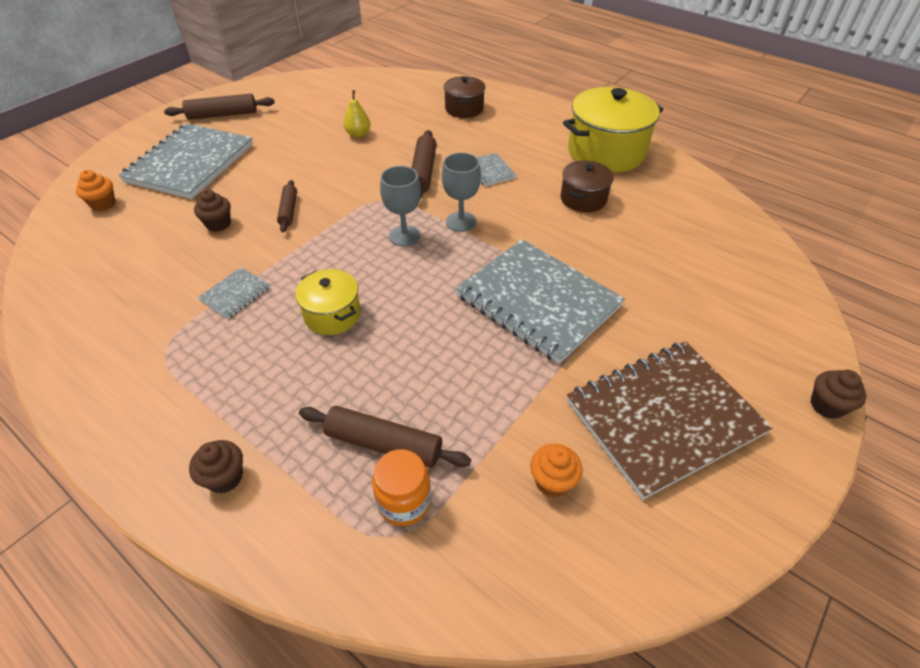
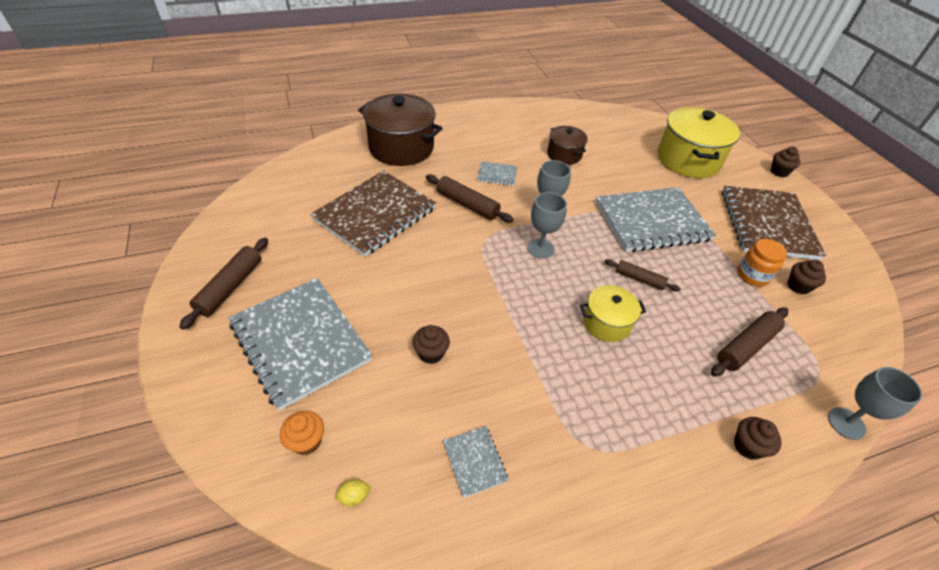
camera: 60 degrees left, 0 degrees up
grey notebook [197,267,270,319] -> grey notebook moved to [443,426,509,498]
brown rolling pin [277,180,297,232] -> brown rolling pin moved to [604,259,681,291]
yellow pear [343,90,370,138] -> brown notebook [311,170,436,257]
orange jar [372,449,431,526] -> orange jar moved to [737,239,787,286]
brown pot [443,76,485,118] -> brown pot [358,94,443,166], size x1.82
orange cupcake [530,444,582,497] -> brown cupcake [787,259,826,295]
yellow pot [563,87,664,173] -> yellow pot moved to [658,107,740,178]
none -> yellow lemon [335,479,371,506]
none -> grey goblet [828,367,922,440]

